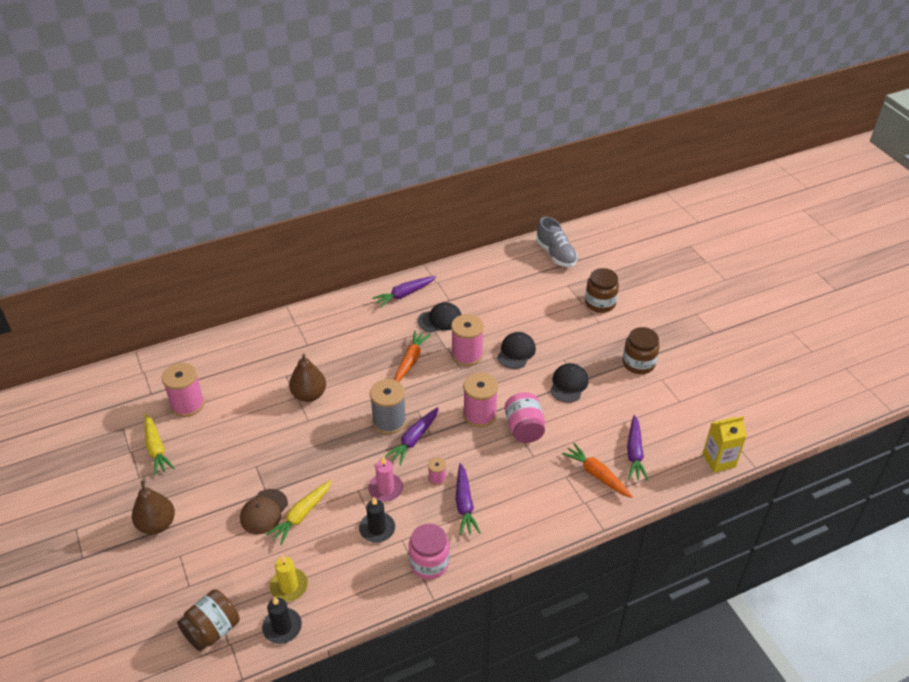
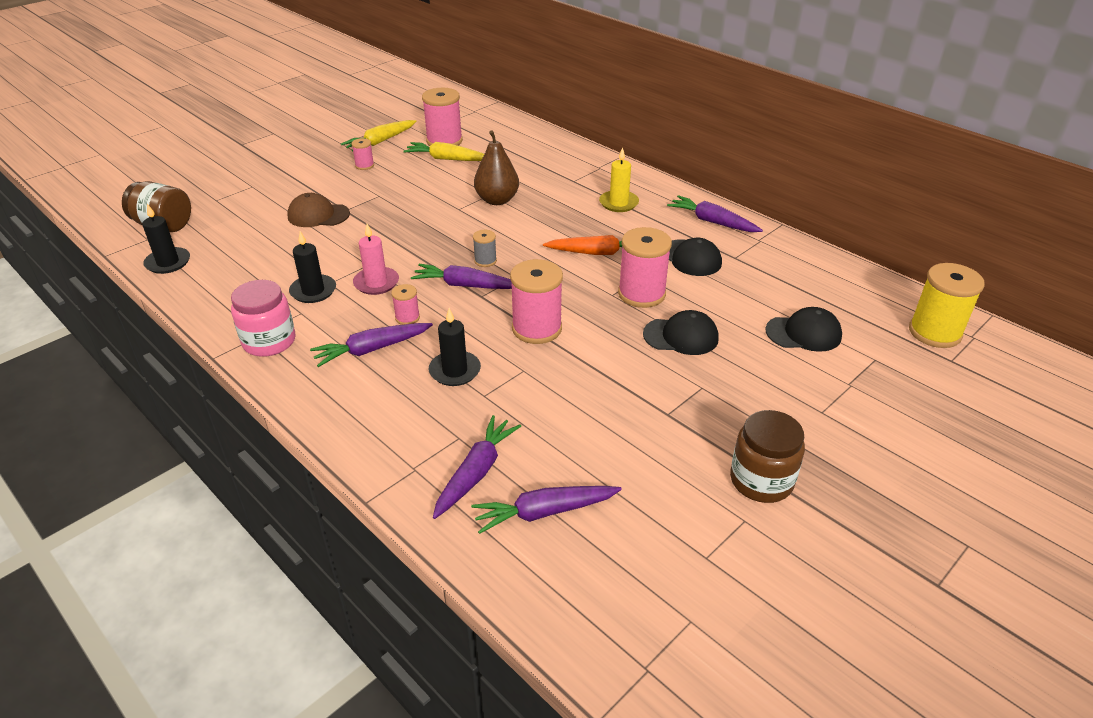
camera: 70 degrees right, 5 degrees down
brown pear [132,480,175,534] -> none
yellow carrot [266,480,332,545] -> yellow carrot moved to [404,142,484,161]
yellow candle [270,555,308,602] -> yellow candle moved to [599,147,639,212]
grey spool [370,379,406,434] -> grey spool [473,230,497,267], size x0.50
pink jar [505,392,545,443] -> none
grey shoe [536,217,578,267] -> yellow spool [909,263,985,348]
black cap [550,363,588,403] -> black cap moved to [765,307,842,352]
orange carrot [562,443,633,498] -> purple carrot [433,415,521,519]
brown jar [585,268,619,313] -> none
yellow carton [703,416,747,473] -> none
none -> pink spool [352,138,374,170]
none -> black candle [429,308,481,386]

